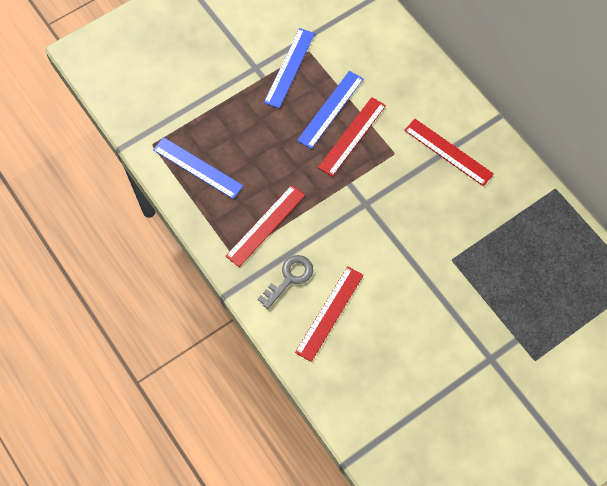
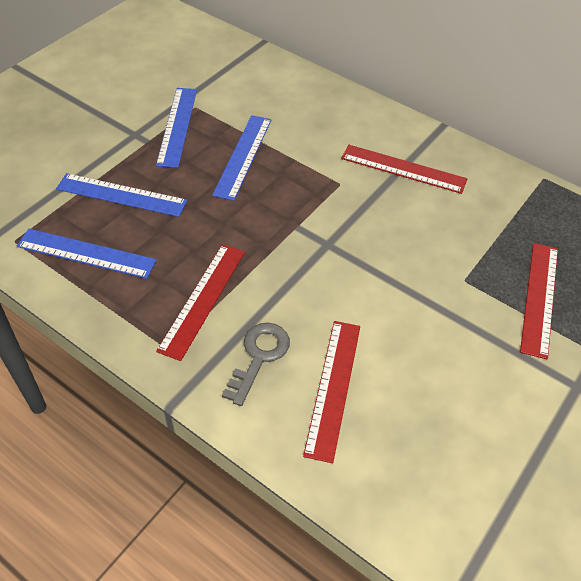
camera: 20 degrees left, 15 degrees down
red ruler [318,97,386,177] -> red ruler moved to [520,243,558,359]
none -> blue ruler [56,173,187,217]

